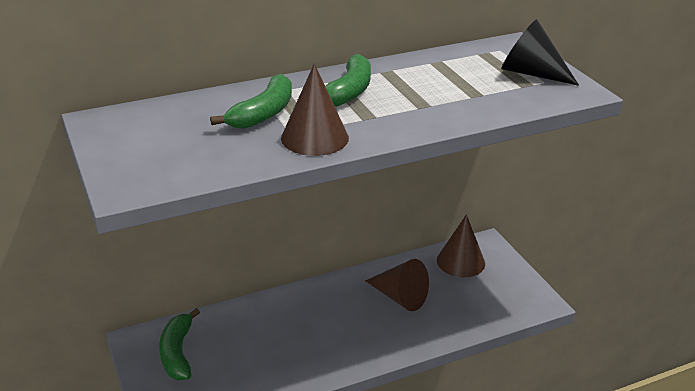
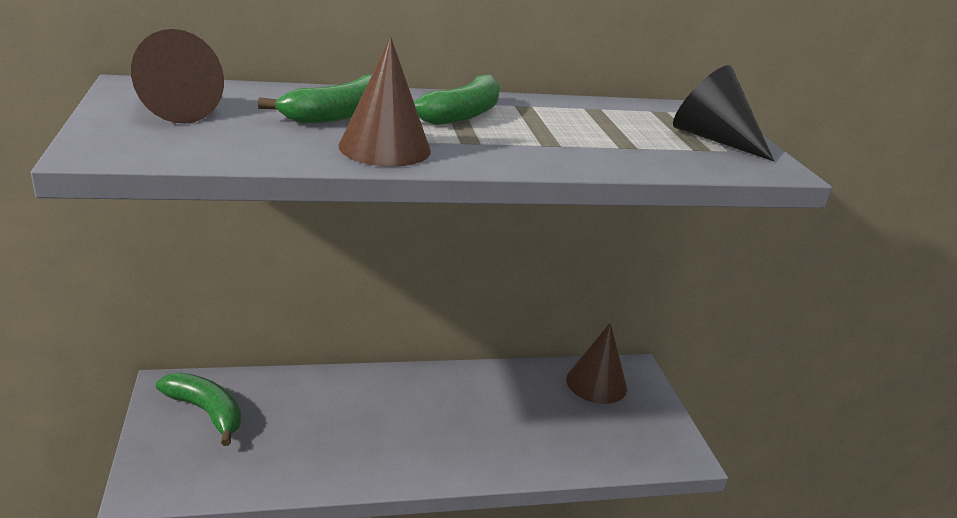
camera: 10 degrees right, 5 degrees down
green banana [159,308,200,380] -> green banana turned 120 degrees clockwise [156,373,241,446]
brown cone [365,259,429,311] -> brown cone moved to [131,29,224,124]

